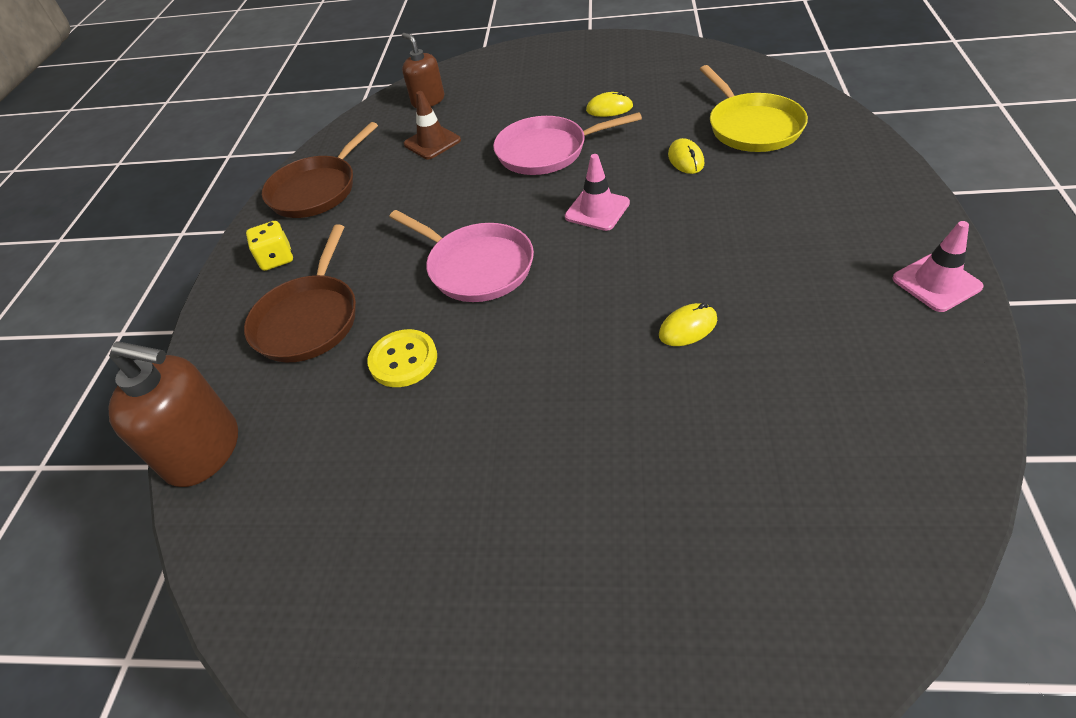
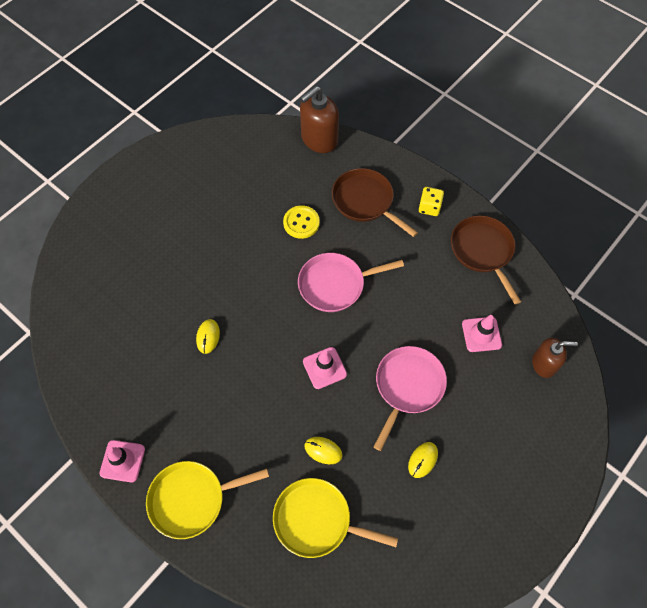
camera: 120 degrees right, 15 degrees up
brown traffic cone [404,91,461,159] -> pink traffic cone [462,315,502,352]
none -> yellow pan [146,461,269,539]

